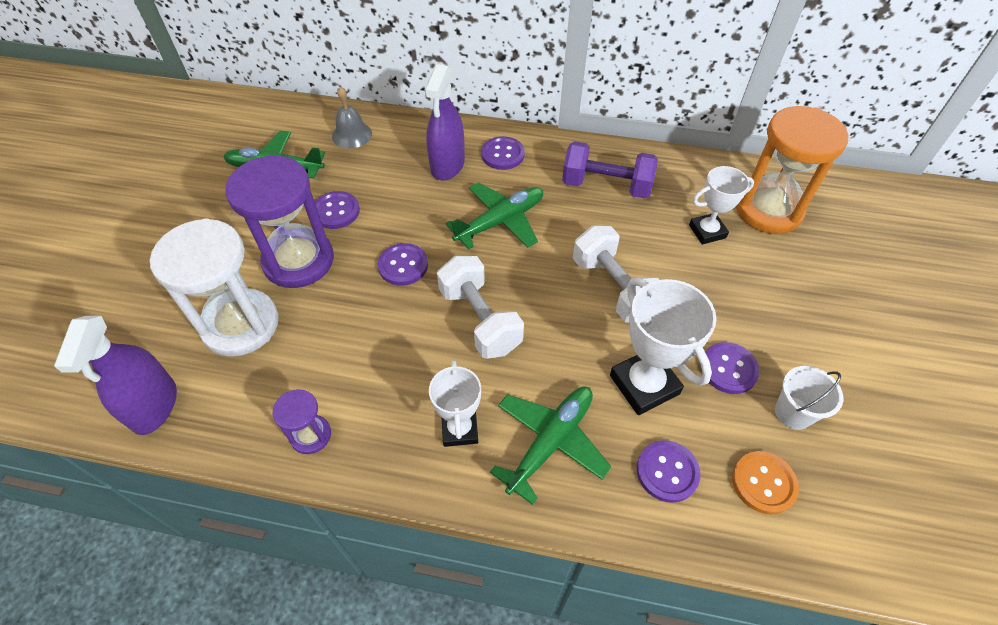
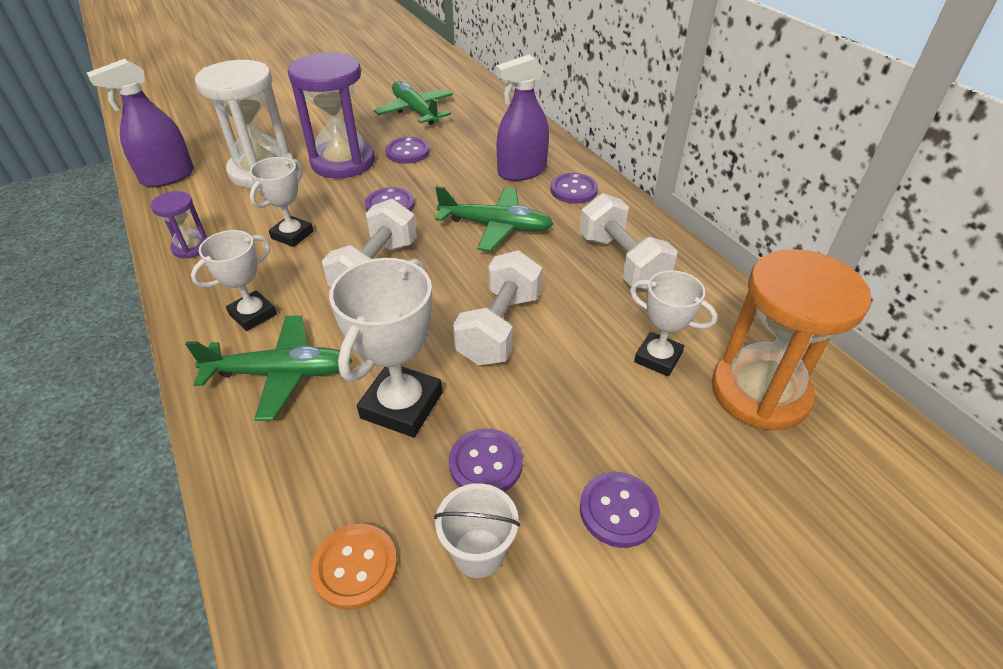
camera: 50 degrees right, 10 degrees down
grey bell [332,87,372,148] -> none
purple dumbbell [562,141,658,199] -> white dumbbell [579,193,677,290]
purple button [637,440,701,503] -> purple button moved to [580,472,660,548]
none -> white trophy [250,157,313,247]

